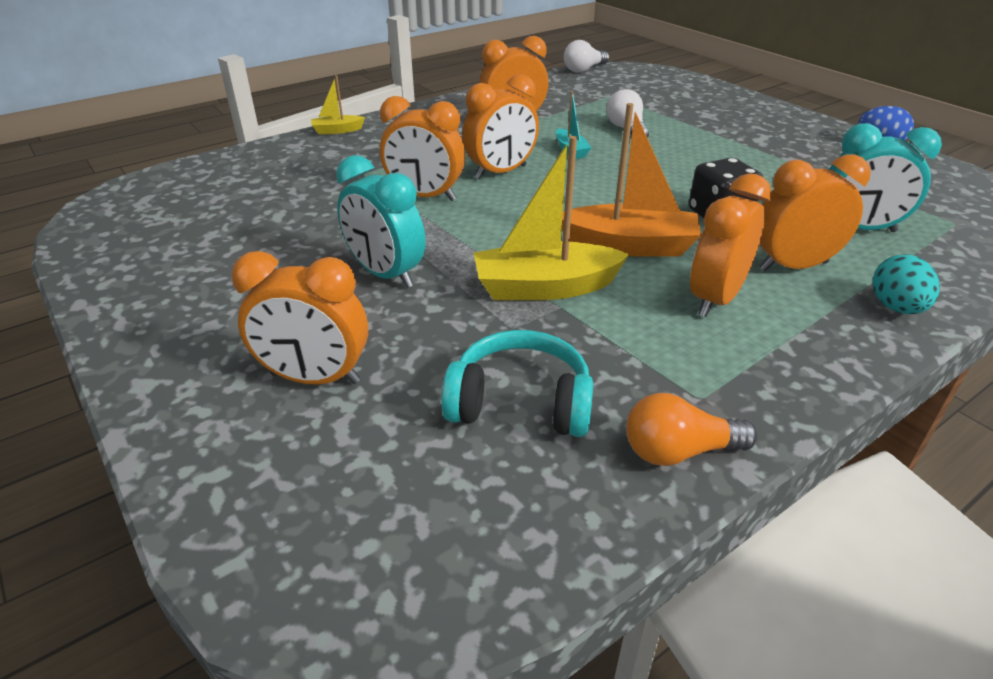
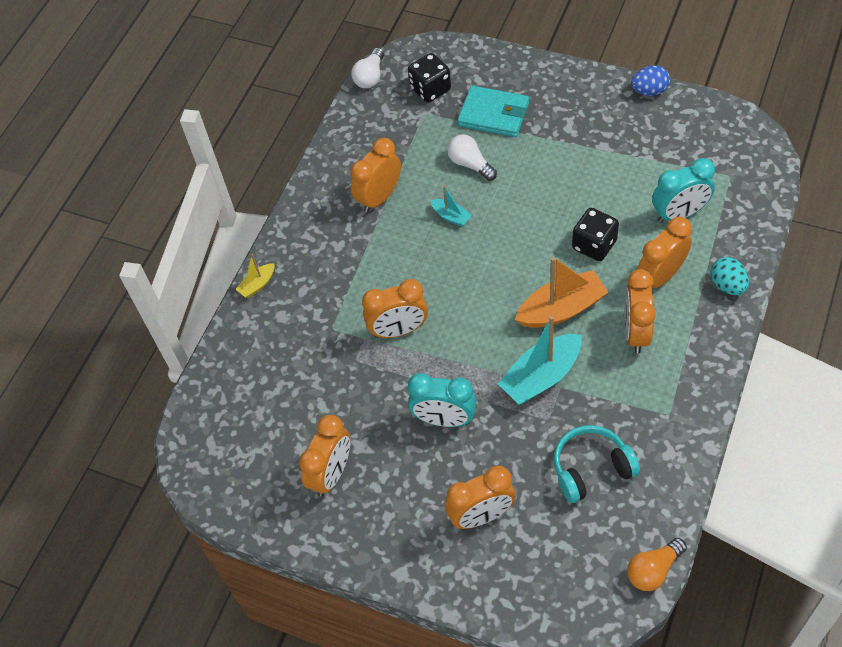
camera: 25 degrees left, 20 degrees up
orange clock [462,74,539,179] -> orange clock moved to [299,415,350,496]
yellow boat [474,136,629,300] -> turquoise boat [498,316,581,405]
orange light bulb [626,393,757,466] -> orange light bulb moved to [627,538,687,591]
none -> black dice [408,53,451,103]
none -> turquoise wallet [457,86,529,137]

